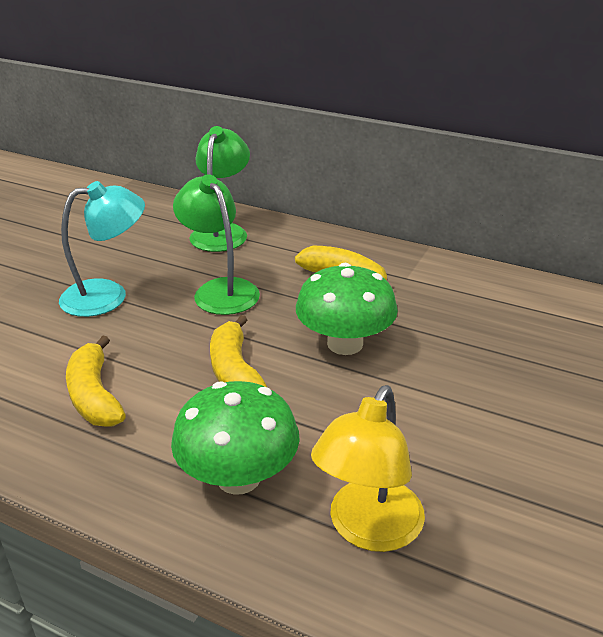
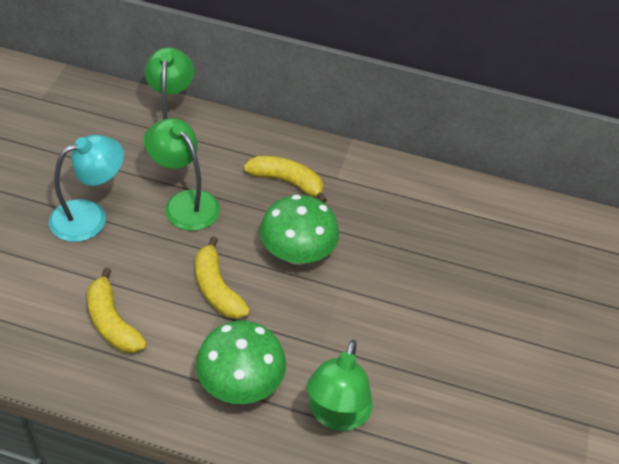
camera: 15 degrees left, 15 degrees up
yellow lamp [311,385,425,552] -> green lamp [307,340,373,431]

